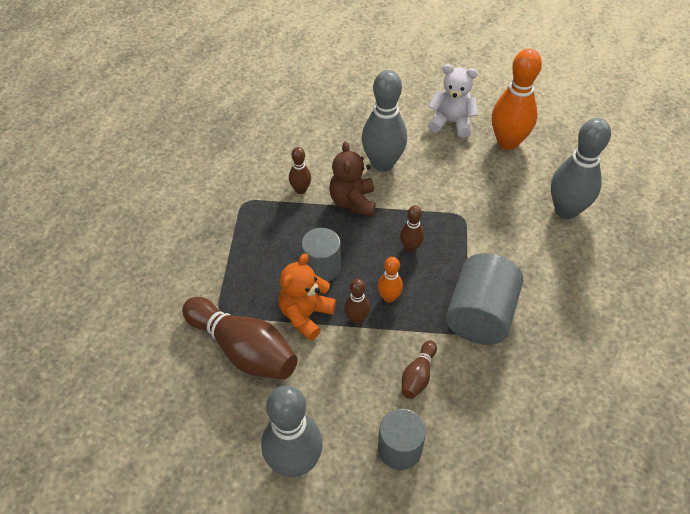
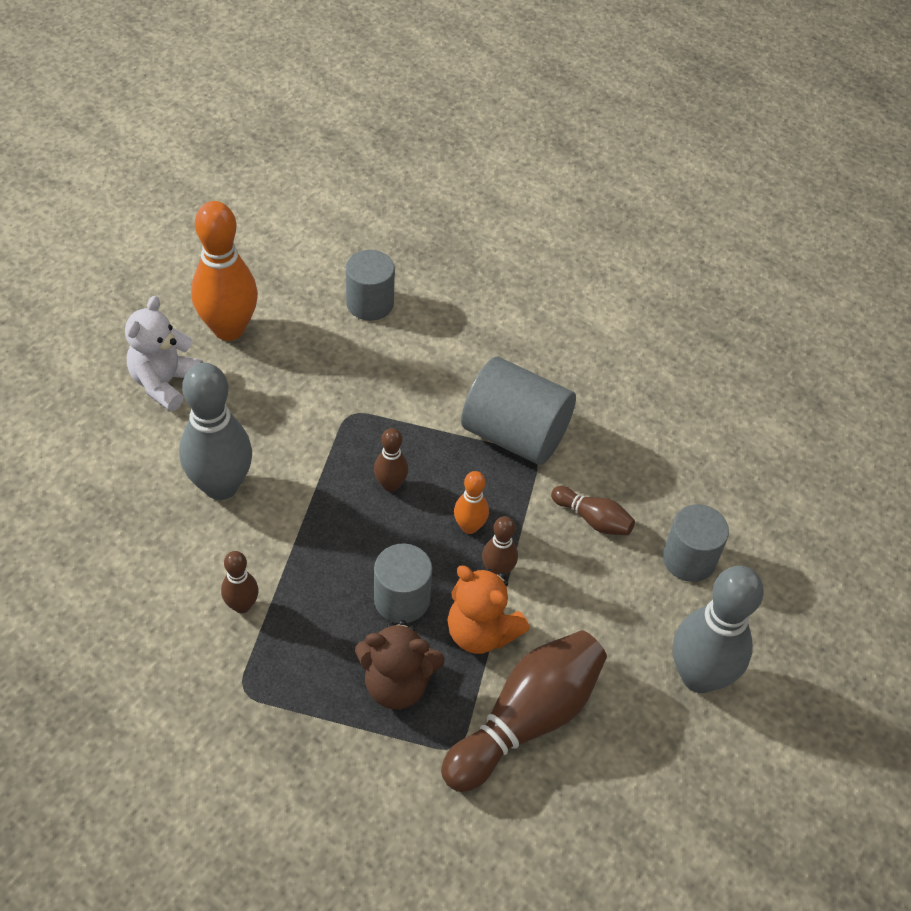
camera: 85 degrees left, 0 degrees up
brown teddy bear [329,141,376,217] -> brown teddy bear moved to [355,620,444,709]
grey bowling pin [551,118,611,219] -> grey cylinder [346,250,395,321]

